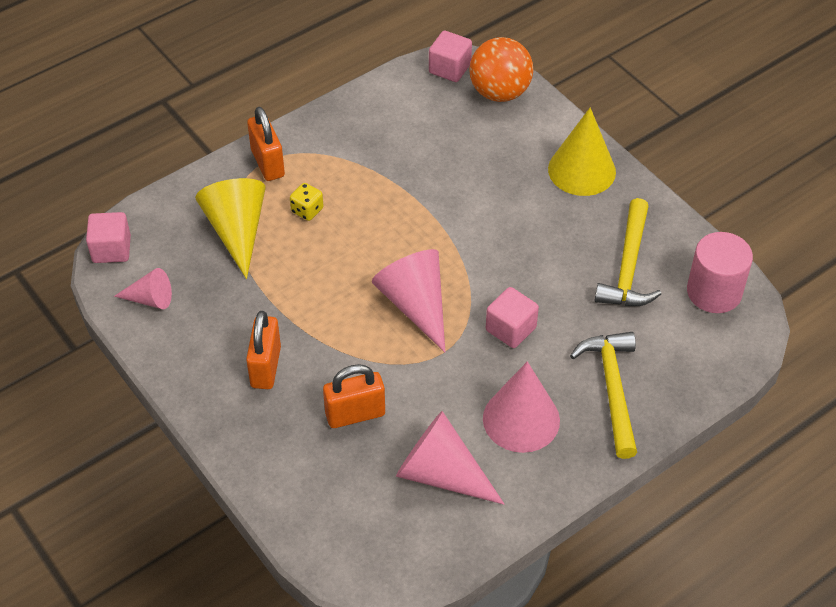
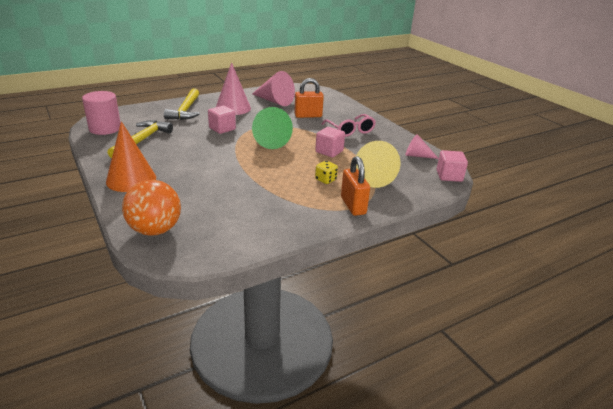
camera: 175 degrees left, 20 degrees down
orange padlock [246,311,281,389] -> pink glasses [322,114,376,137]
pink cone [372,249,445,352] -> green cone [252,107,293,149]
pink cube [429,31,472,82] -> pink cube moved to [315,127,345,157]
yellow cone [548,107,616,196] -> orange cone [106,121,156,192]

